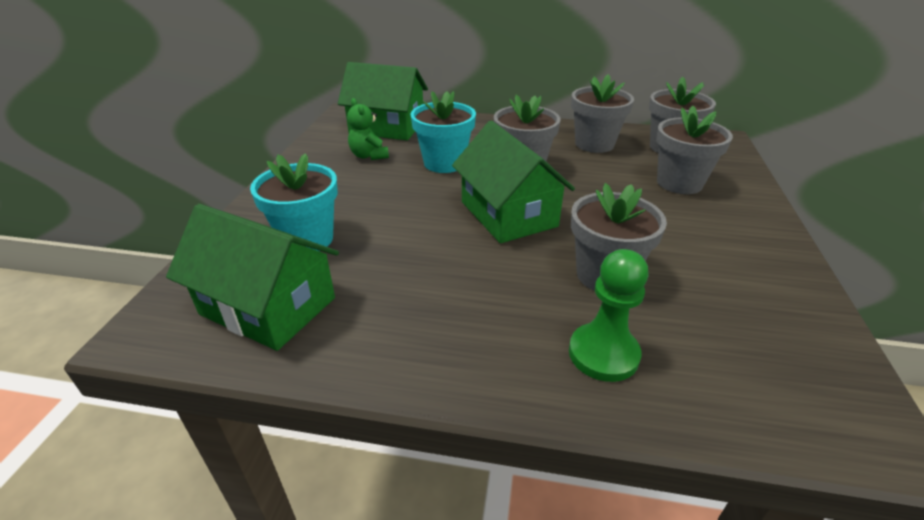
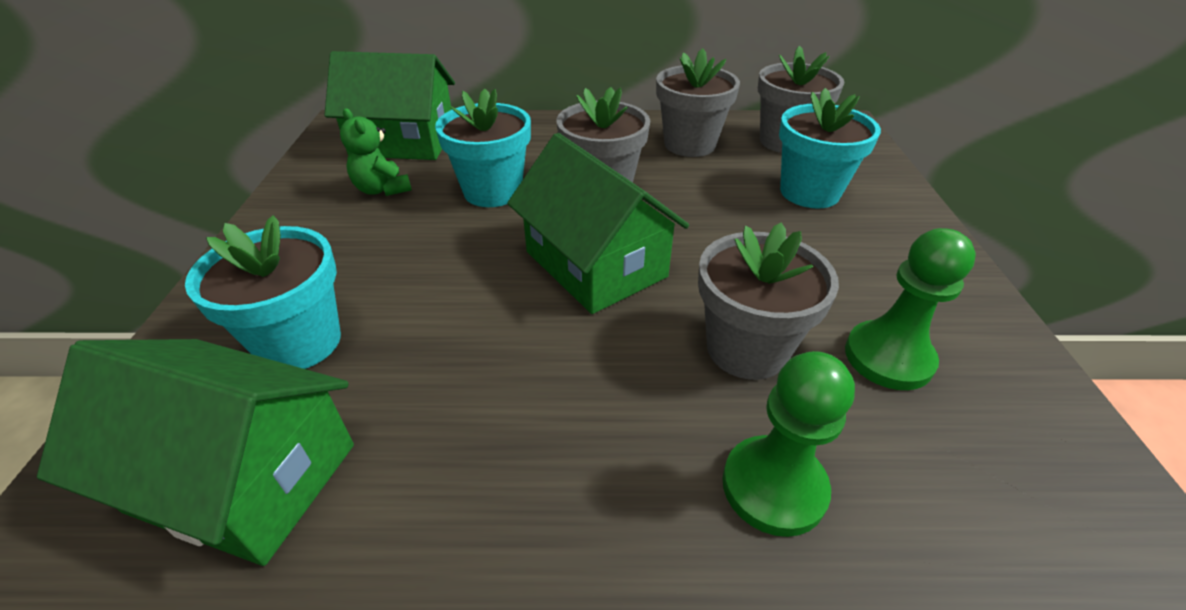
camera: 10 degrees left, 5 degrees up
grey flower pot [656,106,733,194] -> turquoise flower pot [779,88,881,209]
none -> green pawn [845,228,976,390]

